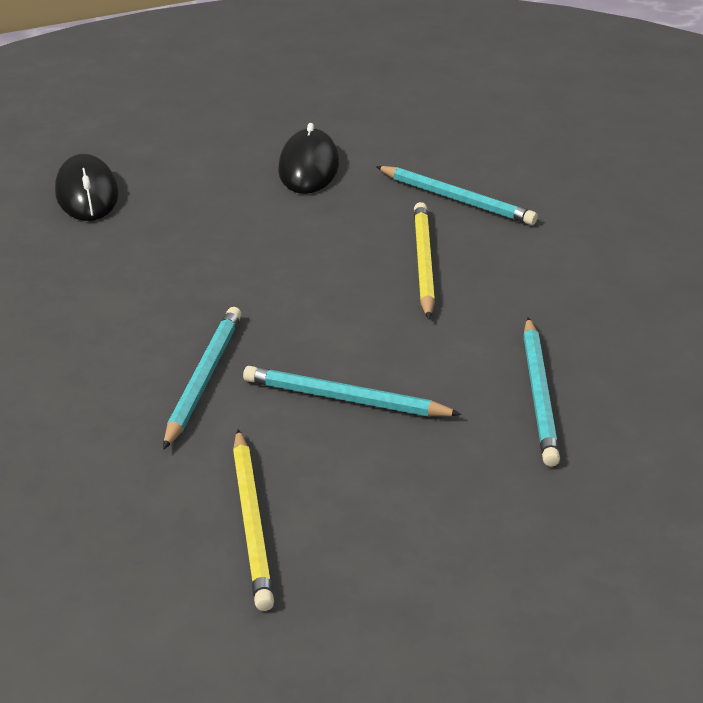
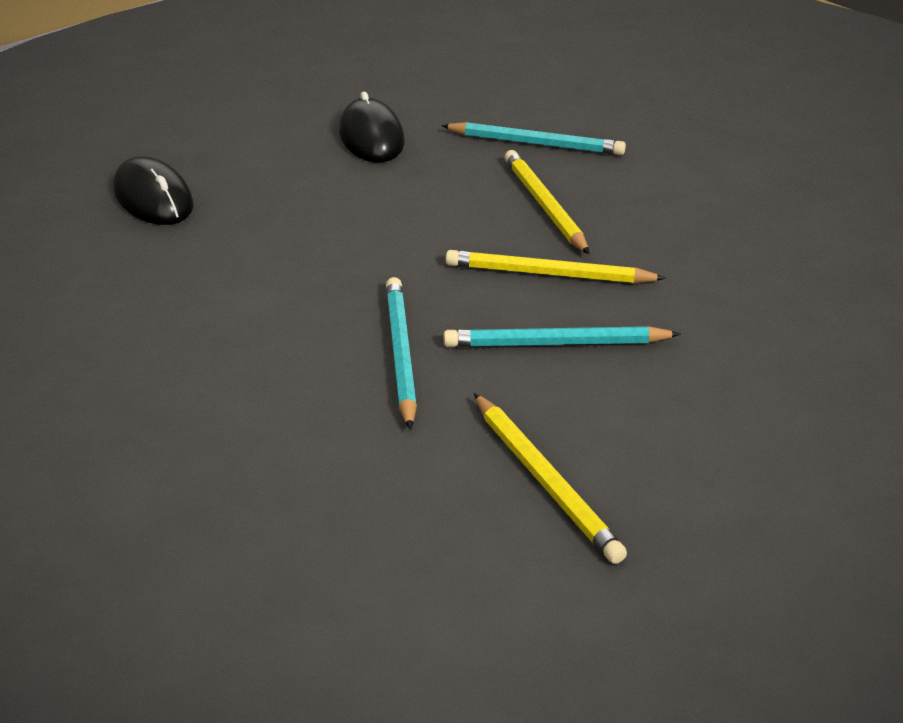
camera: 20 degrees left, 0 degrees up
turquoise pencil [523,317,560,467] -> none
none -> yellow pencil [446,250,666,283]

